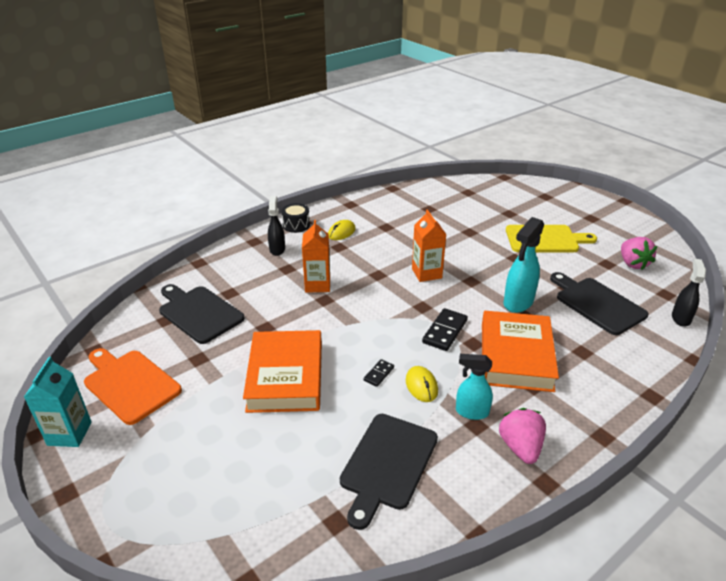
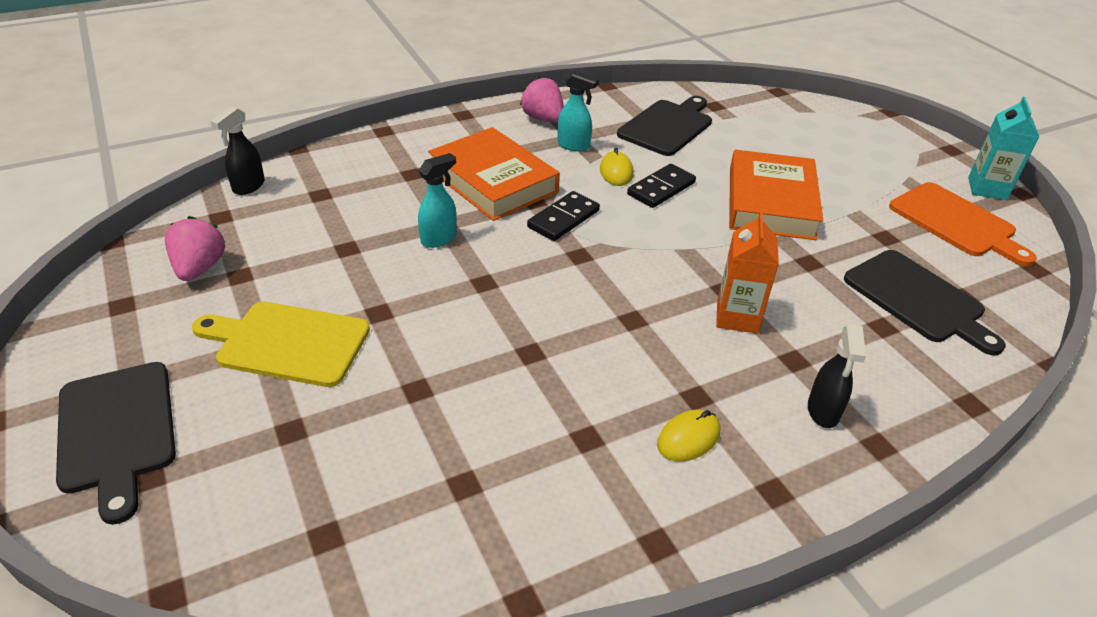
camera: 170 degrees left, 5 degrees up
black drum [281,203,310,233] -> none
black domino [364,359,394,387] -> black domino [627,164,696,208], size x1.79
orange carton [412,209,447,282] -> none
orange book [482,311,559,392] -> orange book turned 60 degrees counterclockwise [428,127,560,221]
pink strawberry [499,408,546,464] -> pink strawberry turned 135 degrees clockwise [520,76,564,123]
turquoise spray bottle [504,217,544,313] -> turquoise spray bottle [418,153,457,248], size x0.65
black cutting board [550,272,648,335] -> black cutting board moved to [56,362,176,525]

